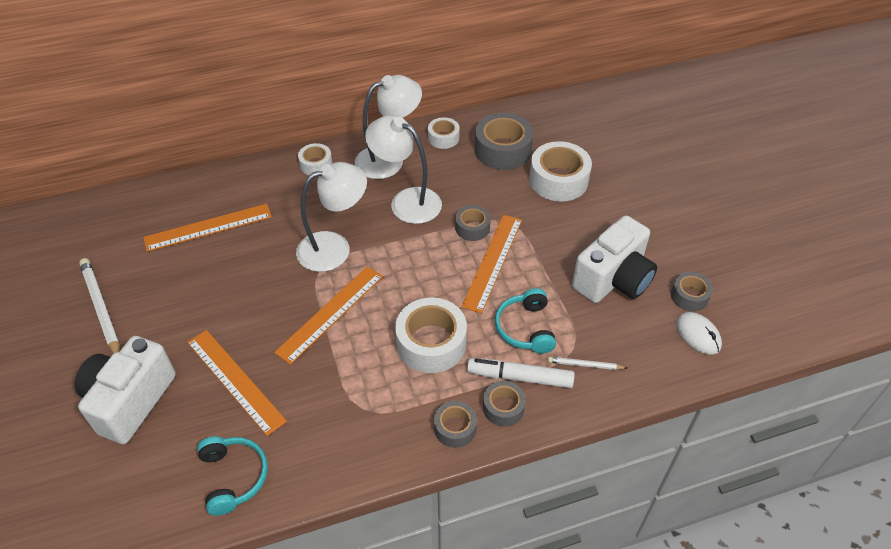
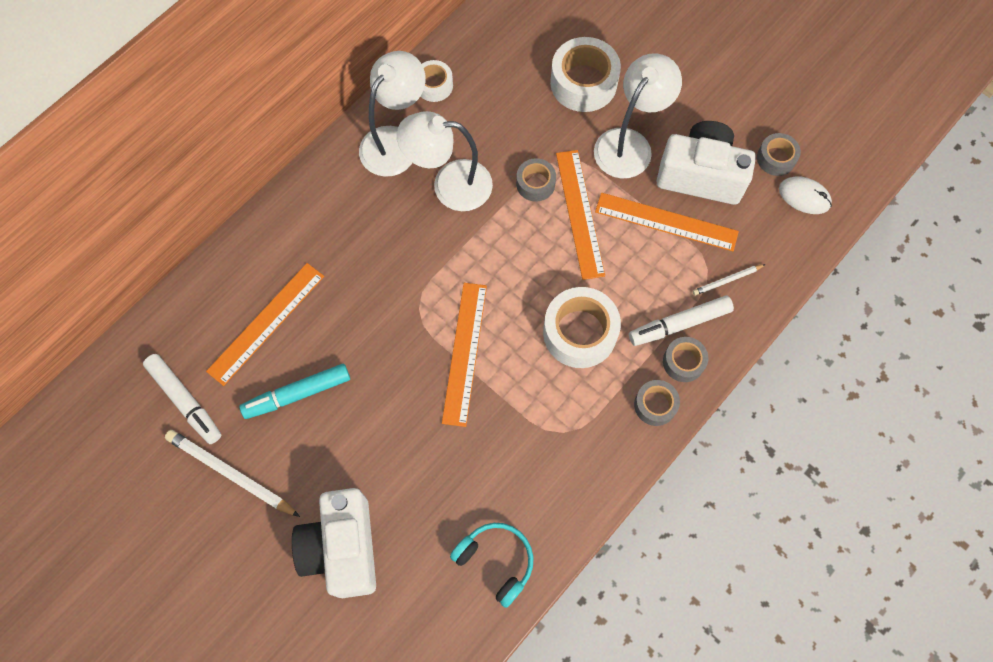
camera: 30 degrees left, 20 degrees up
orange ruler [187,330,287,436] -> orange ruler moved to [595,193,739,251]
white lamp [296,162,367,272] -> white lamp moved to [594,53,682,178]
white tape [298,143,332,175] -> none
grey tape [475,113,533,170] -> none
turquoise headphones [495,288,556,354] -> none
white camera [572,215,657,303] -> white camera turned 90 degrees counterclockwise [657,121,756,205]
none -> white marker [143,354,222,444]
none -> turquoise marker [240,364,350,419]

